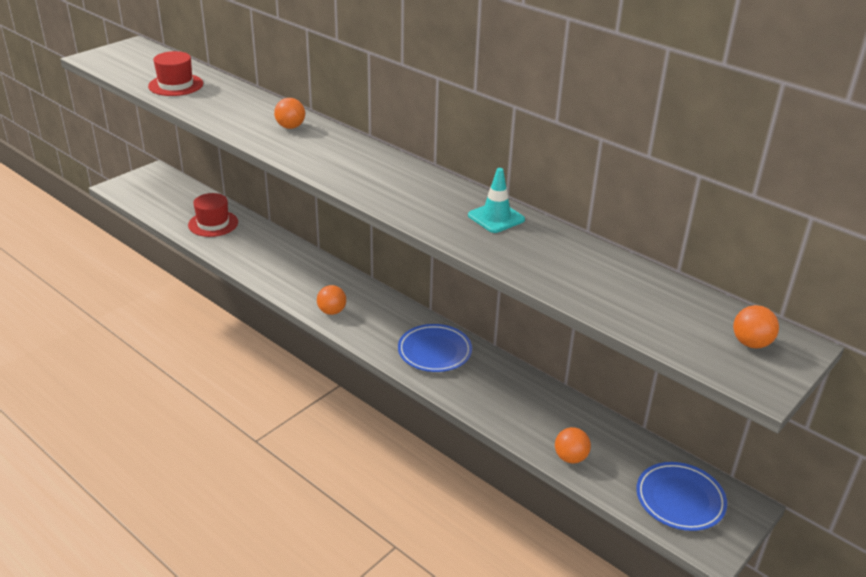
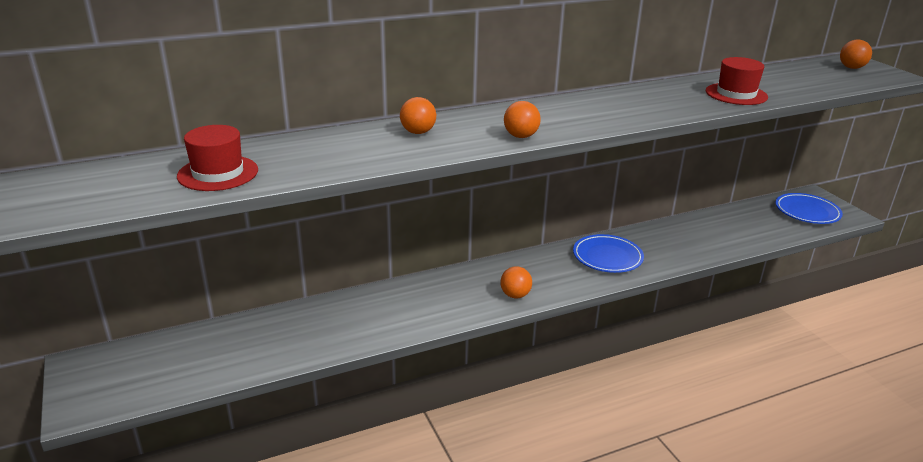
camera: 65 degrees left, 5 degrees down
red hat [188,193,238,237] -> red hat moved to [706,57,768,105]
turquoise traffic cone [468,168,525,233] -> none
orange ball [555,427,591,463] -> orange ball moved to [504,101,541,138]

